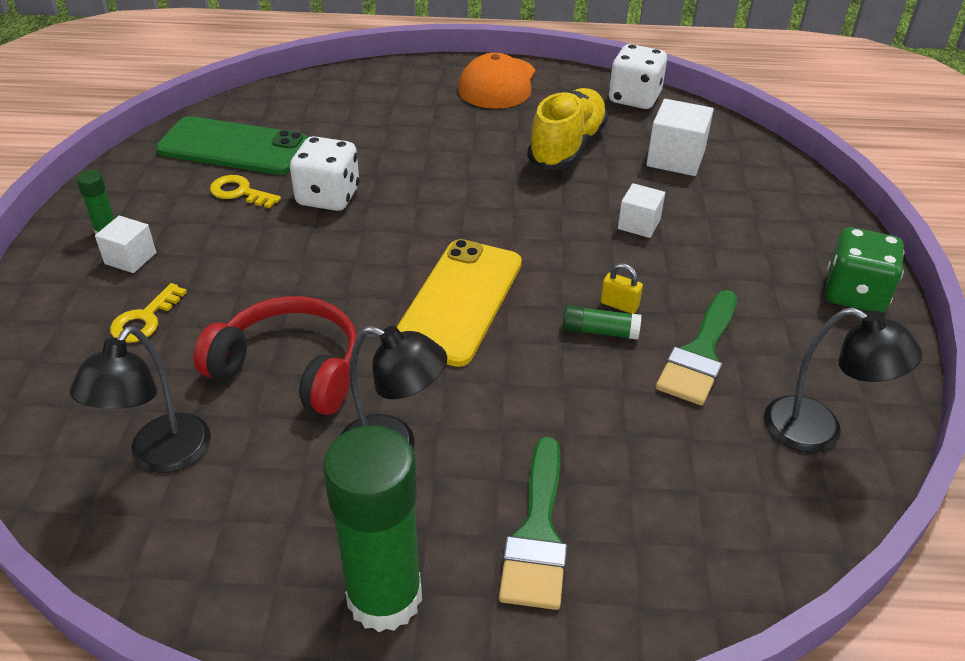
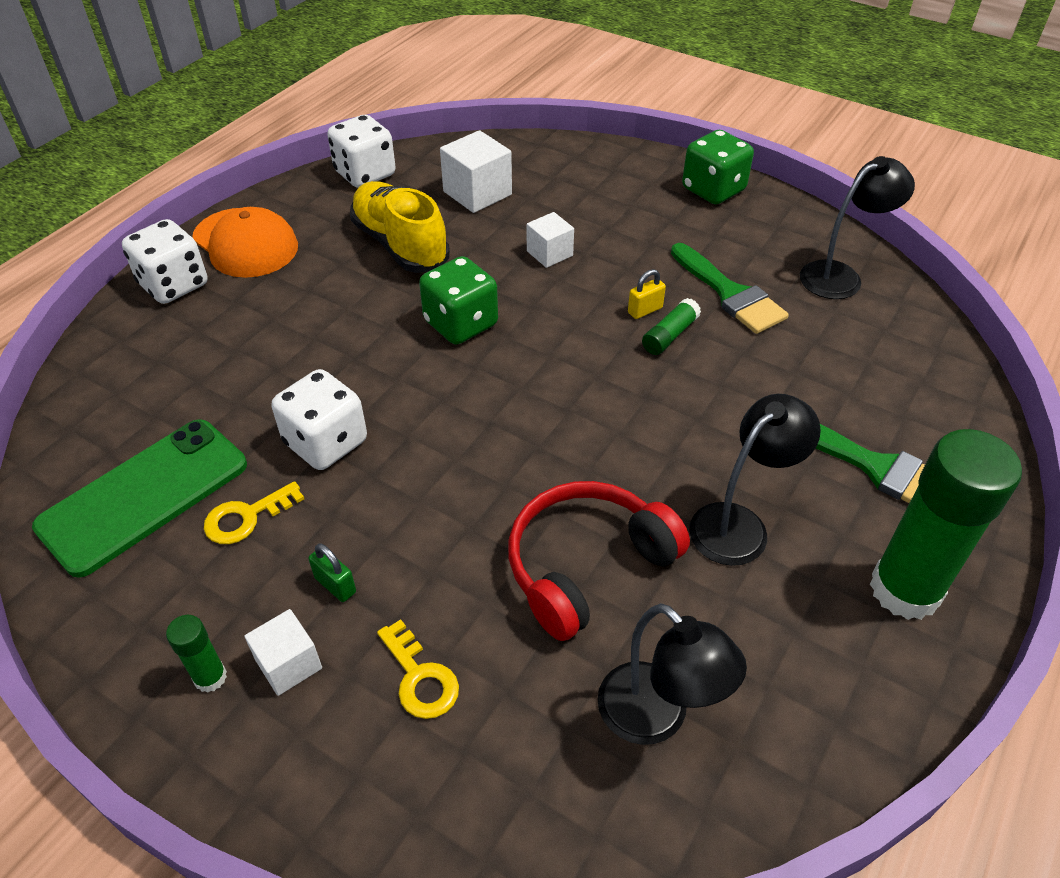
camera: 60 degrees left, 5 degrees up
yellow phone [397,239,522,367] -> none
none -> white dice [122,219,207,304]
none -> green padlock [308,543,356,602]
none -> green dice [419,256,498,344]

